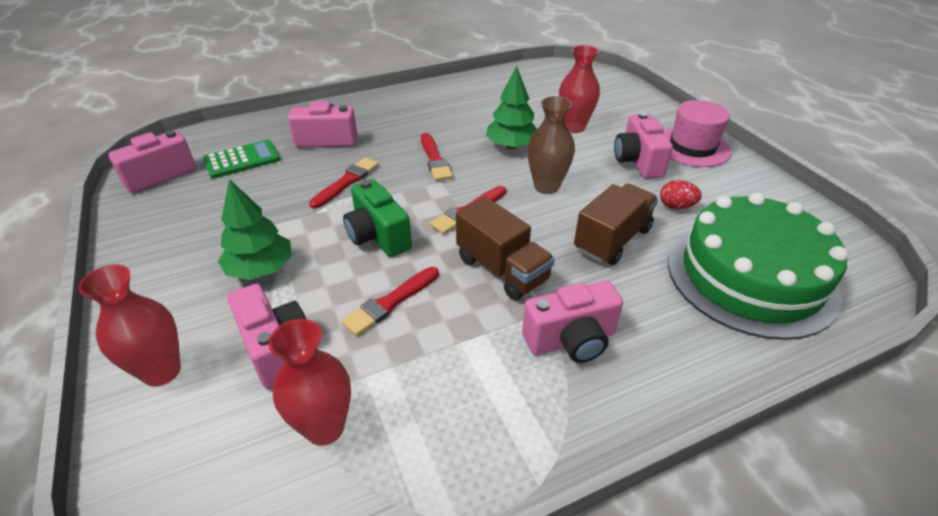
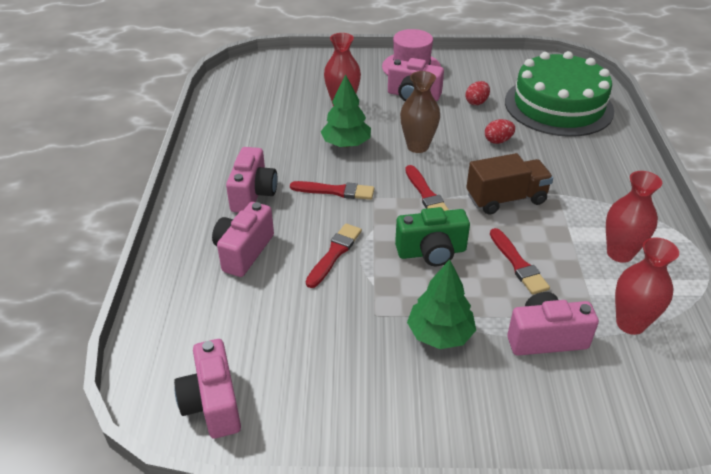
camera: 65 degrees left, 0 degrees up
red vase [78,264,181,386] -> red vase moved to [606,171,662,263]
green calculator [203,140,280,179] -> none
red brush [309,157,379,208] -> red brush turned 60 degrees clockwise [306,223,362,288]
pink camera [522,281,623,363] -> pink camera moved to [226,147,277,213]
brown truck [574,184,658,265] -> red egg [485,119,515,144]

